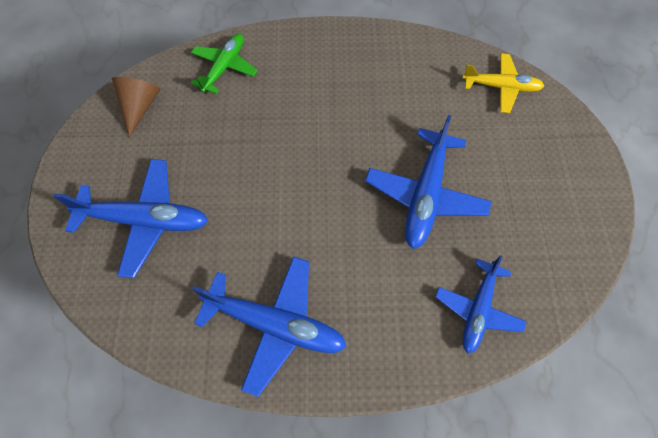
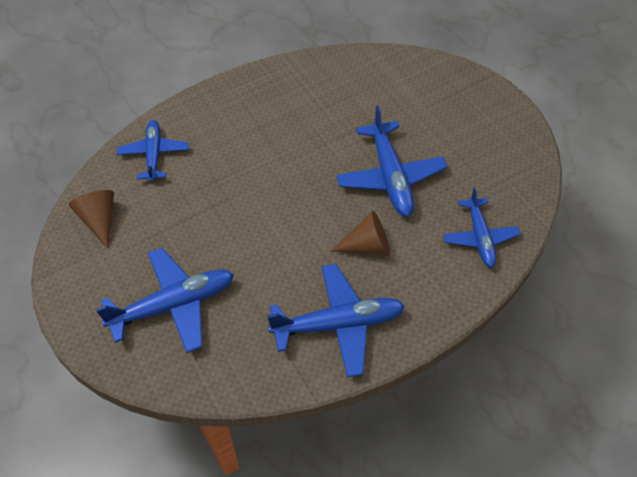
camera: 30 degrees left, 10 degrees down
green plane [191,34,258,94] -> blue plane [117,120,189,182]
yellow plane [462,53,544,113] -> none
none -> brown cone [331,211,390,255]

